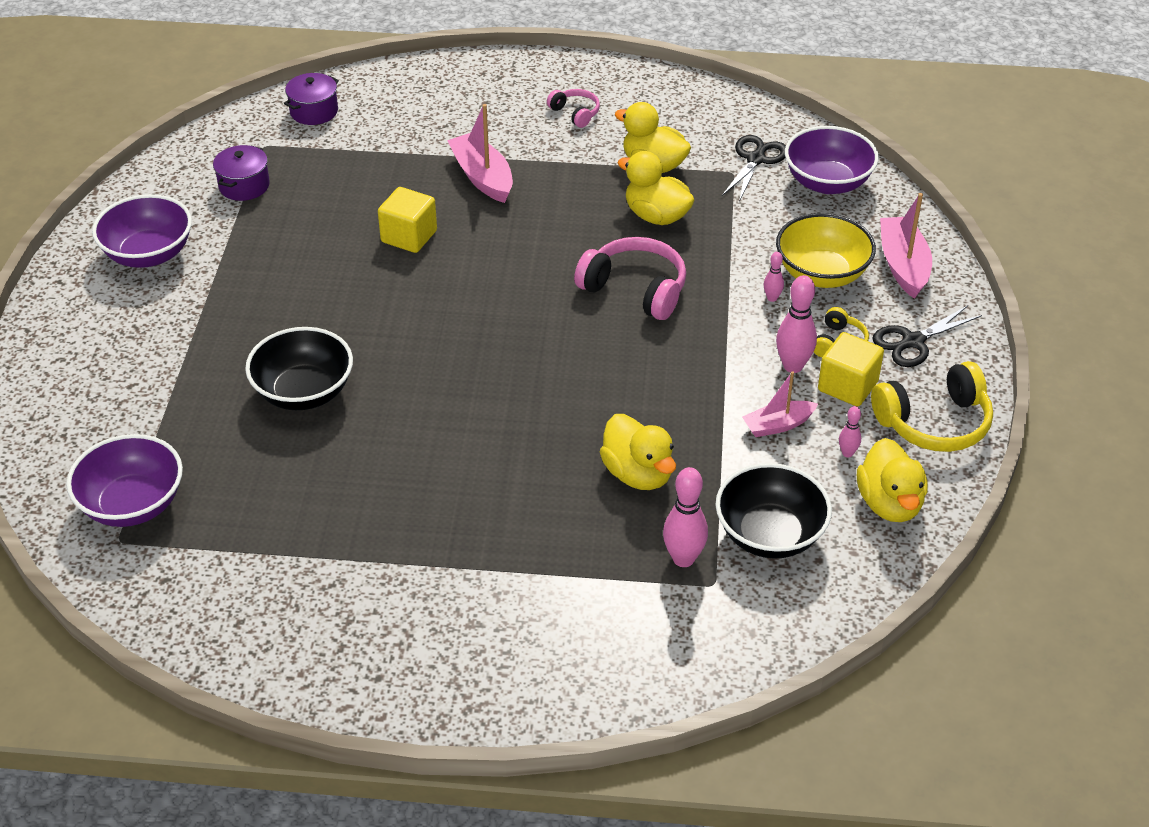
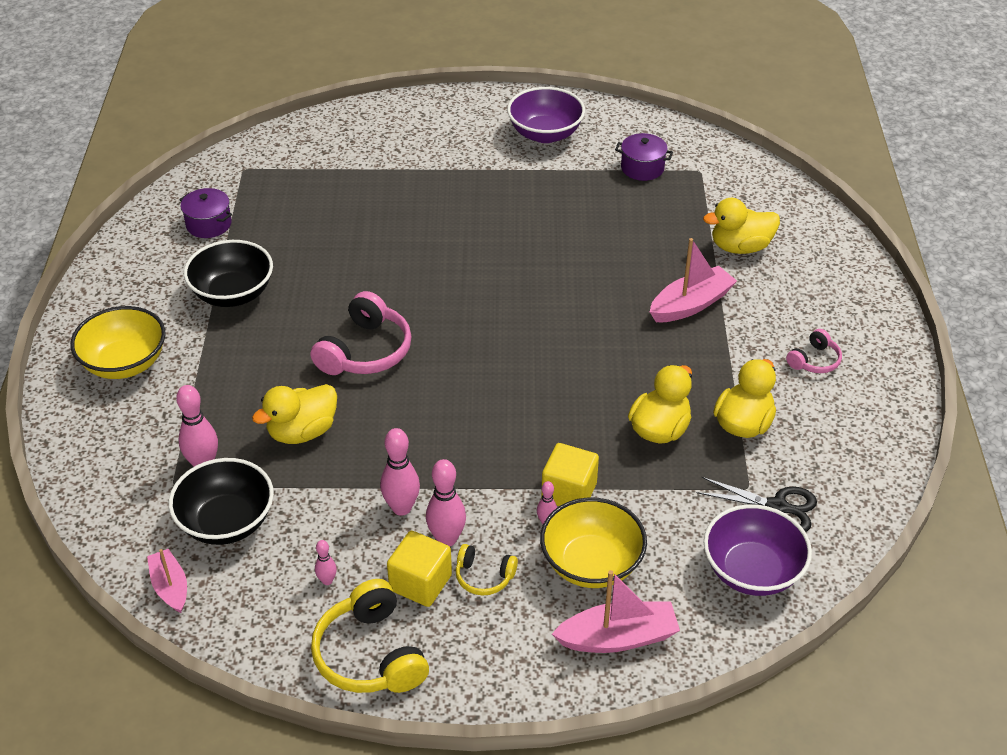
camera: 85 degrees right, 0 degrees up
purple bowl [66,434,183,527] -> none
black bowl [245,327,353,410] -> black bowl moved to [184,240,273,307]
purple pot [284,73,339,125] -> purple pot moved to [180,188,232,238]
yellow cube [378,187,437,253] -> yellow cube moved to [541,443,599,506]
pink headphones [574,237,686,320] -> pink headphones moved to [310,291,412,375]
pink boat [742,371,818,437] -> pink boat moved to [147,549,187,613]
yellow duck [857,438,927,522] -> yellow duck moved to [703,198,780,254]
black scissors [872,305,982,367] -> none
none -> yellow bowl [71,306,166,379]
none -> pink bowling pin [380,428,420,516]

